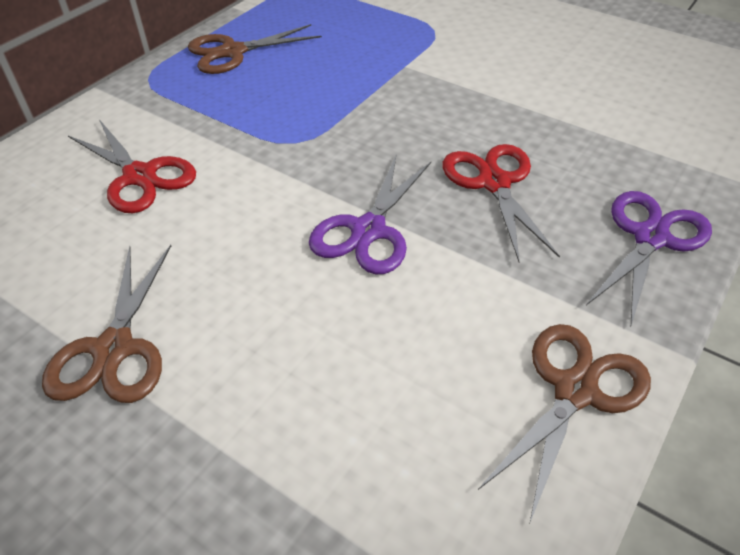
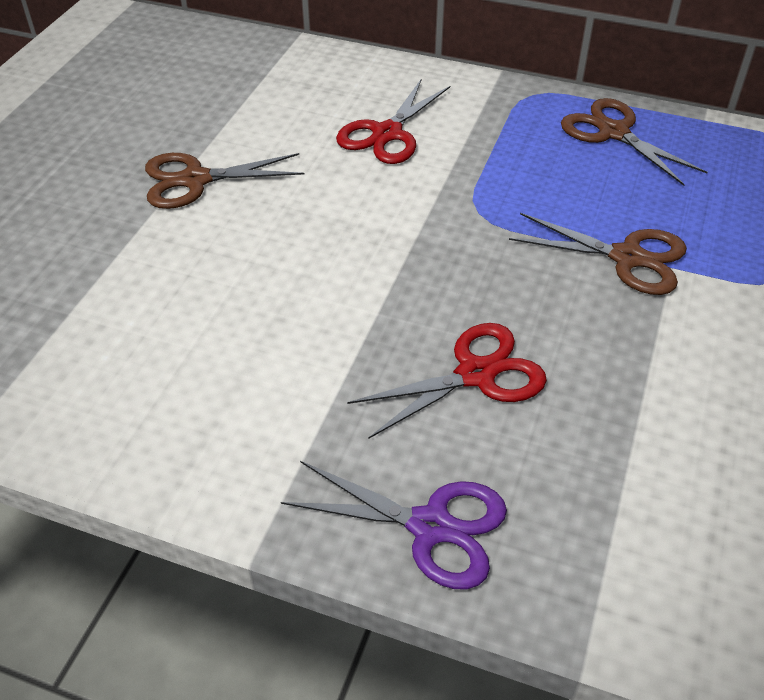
camera: 75 degrees right, 0 degrees up
purple scissors [309,154,431,274] -> none
brown scissors [478,324,651,525] -> brown scissors moved to [509,213,687,295]

